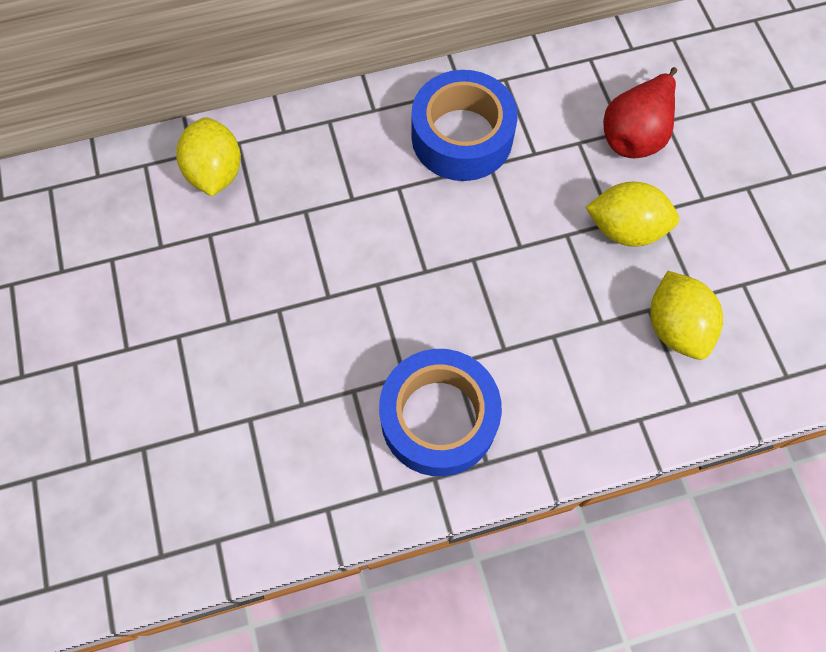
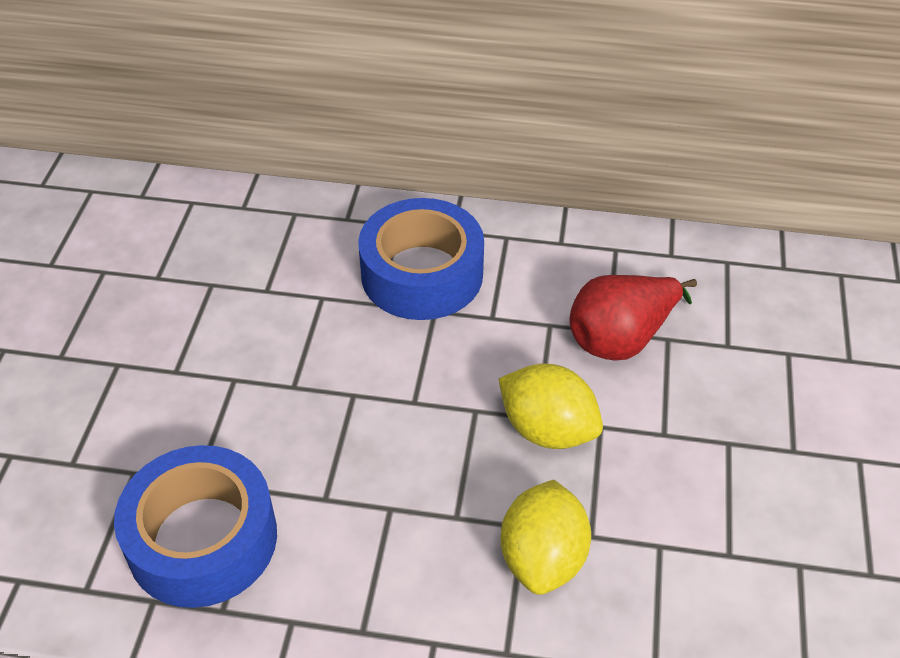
camera: 25 degrees right, 20 degrees down
yellow lemon [176,117,241,196] -> none

